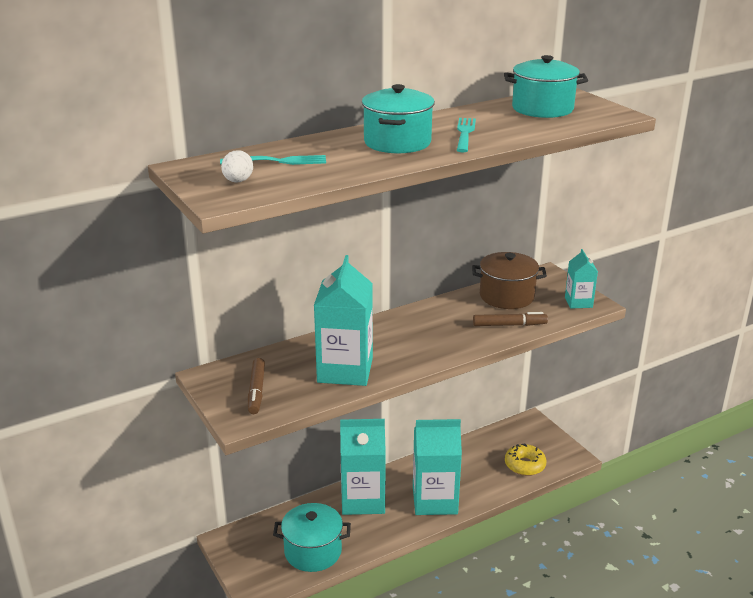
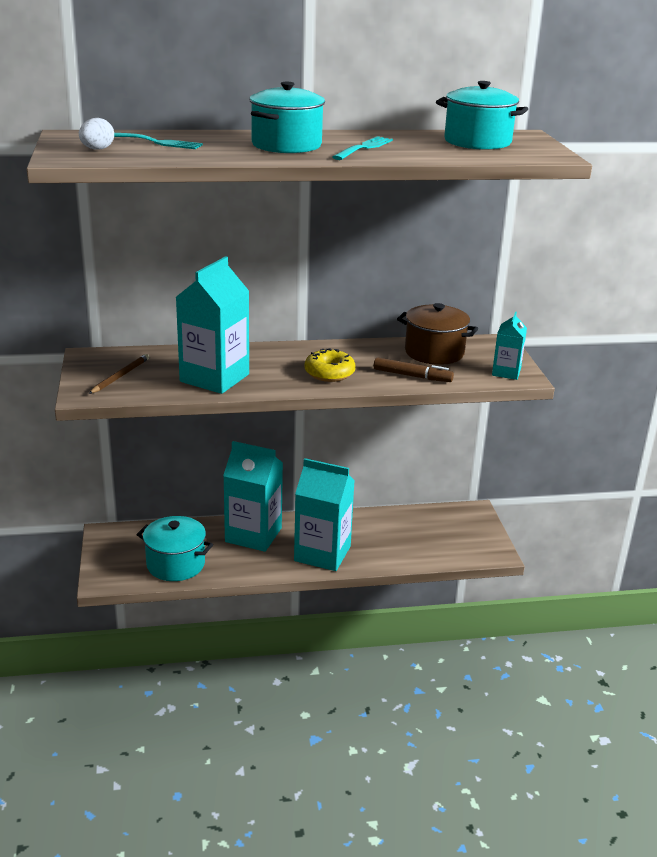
camera: 20 degrees right, 0 degrees up
brown marker [248,358,265,414] -> brown pencil [89,354,149,394]
yellow donut [505,443,546,476] -> yellow donut moved to [304,348,356,382]

